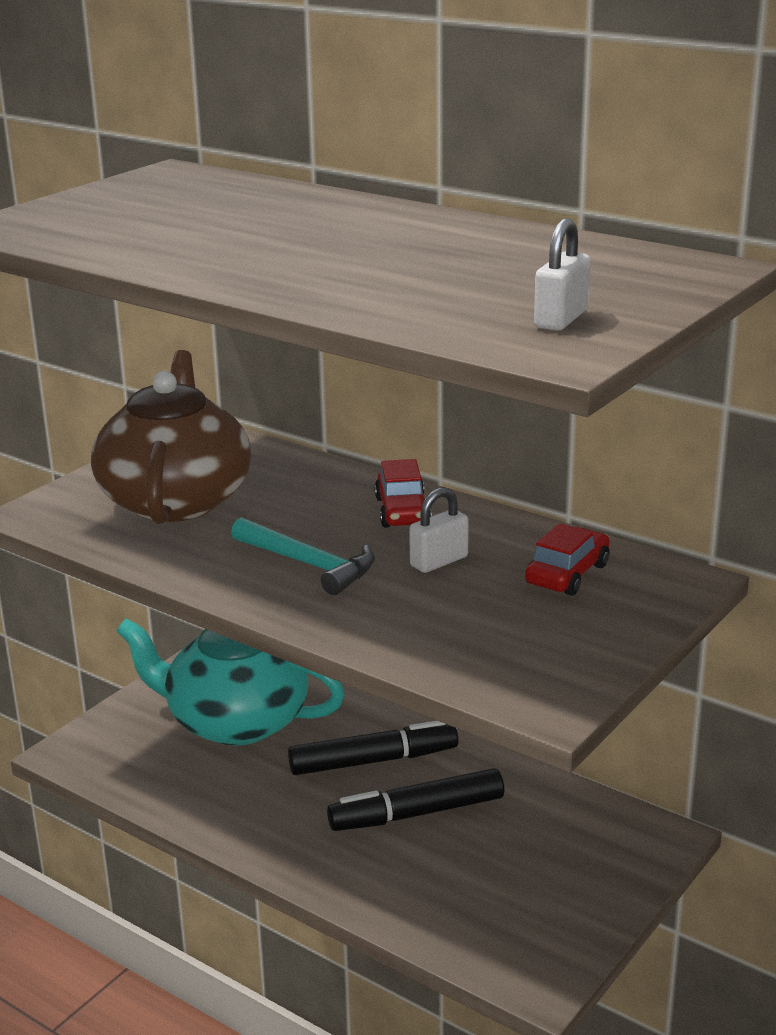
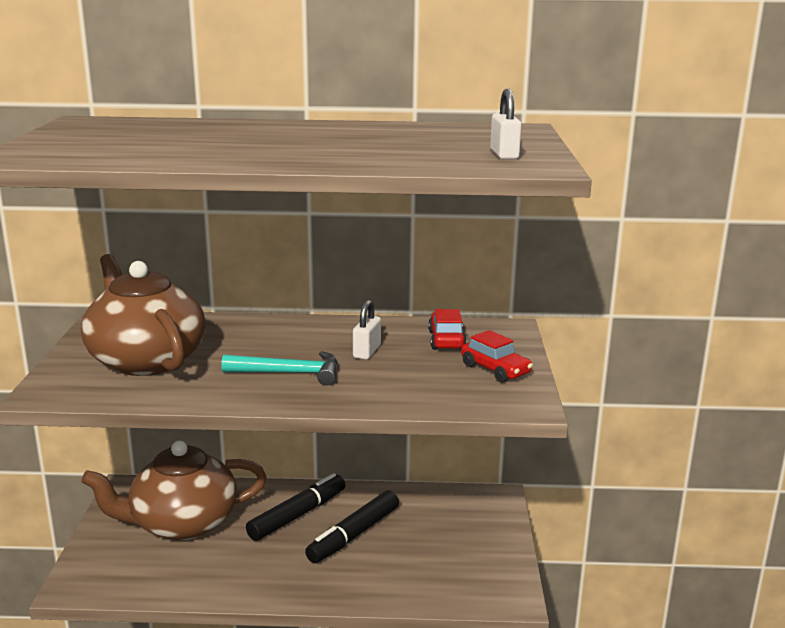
camera: 35 degrees left, 5 degrees down
turquoise teapot [116,619,345,746] -> brown teapot [81,441,267,541]
red car [374,459,431,528] -> red car moved to [461,330,533,383]

